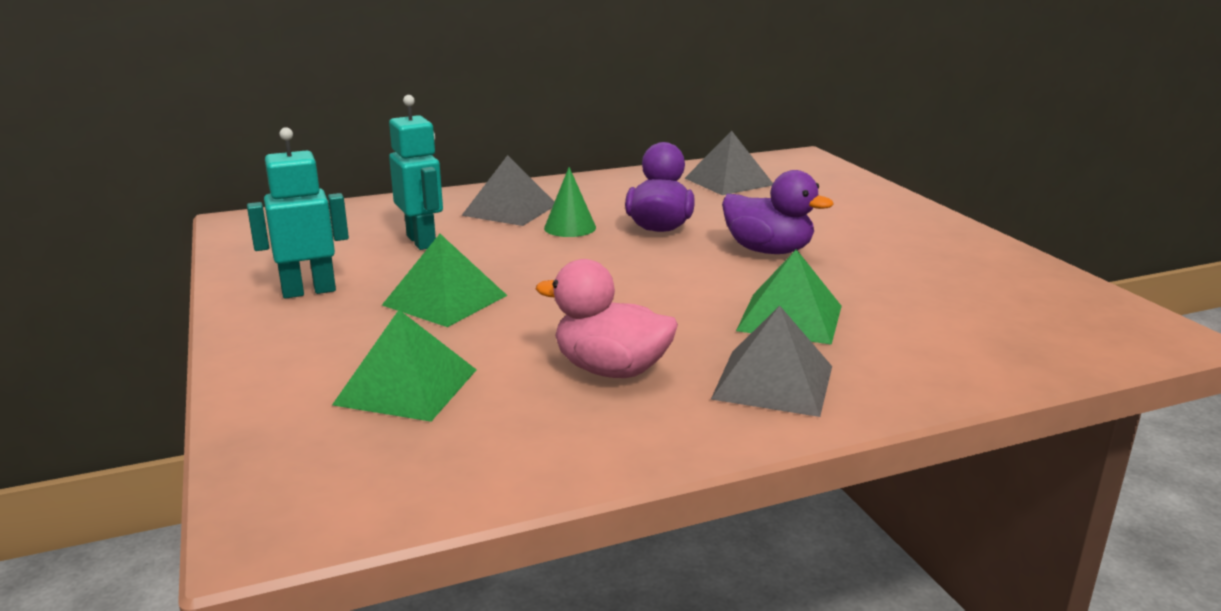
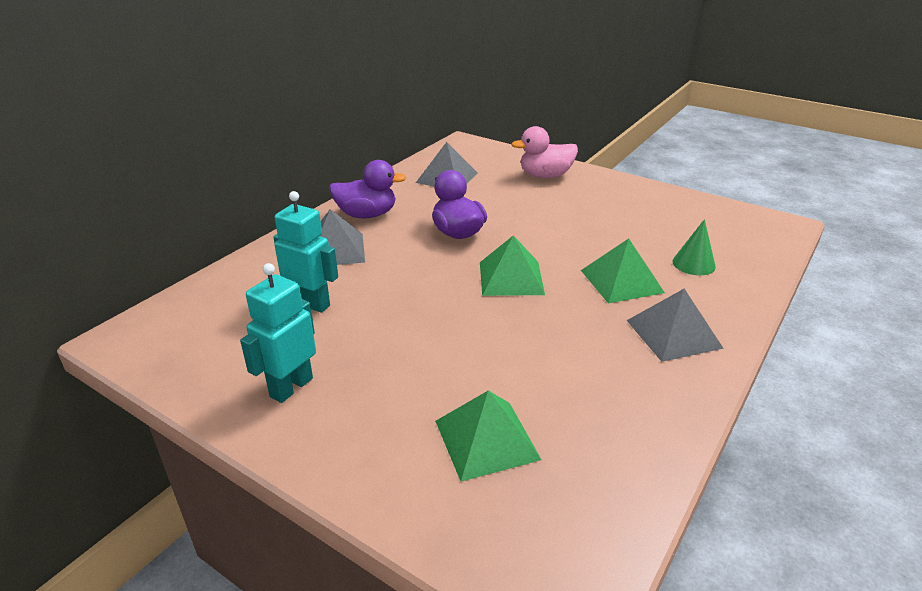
camera: 35 degrees left, 10 degrees up
green pyramid [382,234,508,327] -> green pyramid moved to [480,235,545,296]
pink duck [536,259,678,378] -> pink duck moved to [511,126,578,178]
green cone [544,167,596,237] -> green cone moved to [672,219,716,276]
purple duck [722,170,834,254] -> purple duck moved to [329,160,407,218]

